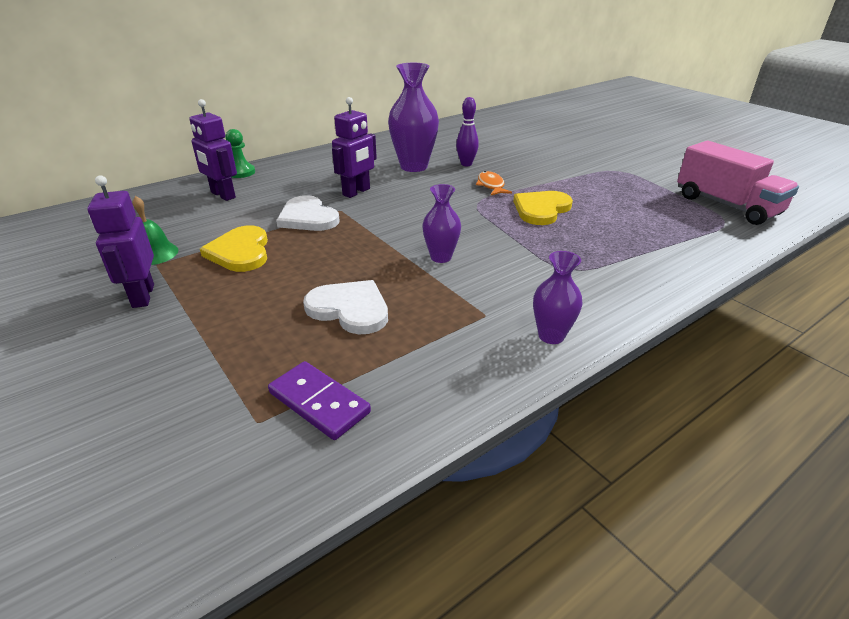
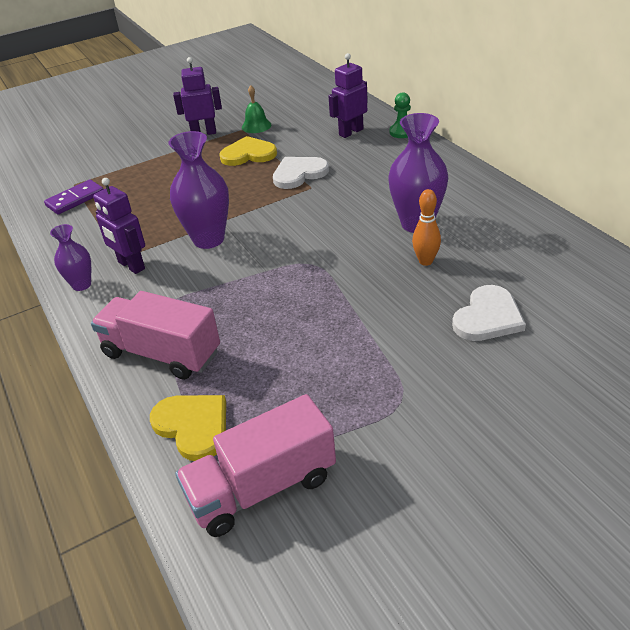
camera: 100 degrees right, 5 degrees up
white heart [303,280,388,335] -> white heart moved to [452,285,526,341]
purple robot [332,97,377,198] -> purple robot moved to [93,178,145,274]
purple vase [422,184,461,263] -> purple vase [168,131,229,249], size x1.76
purple bowling pin [456,97,479,166] -> orange bowling pin [412,189,441,266]
orange fish [476,171,512,195] -> none
yellow heart [513,191,573,225] -> yellow heart moved to [150,395,226,461]
none -> pink truck [91,291,220,380]

